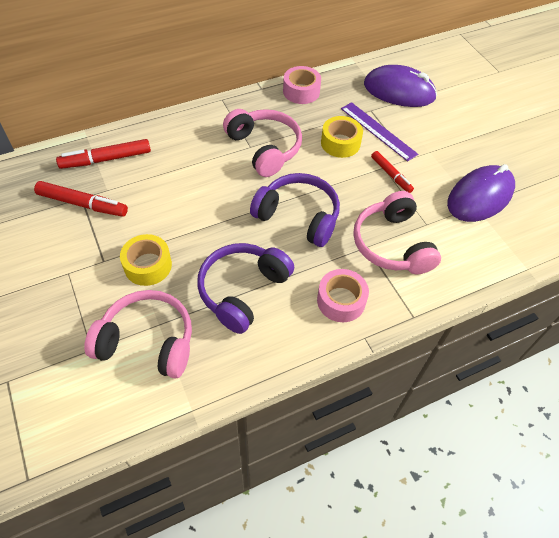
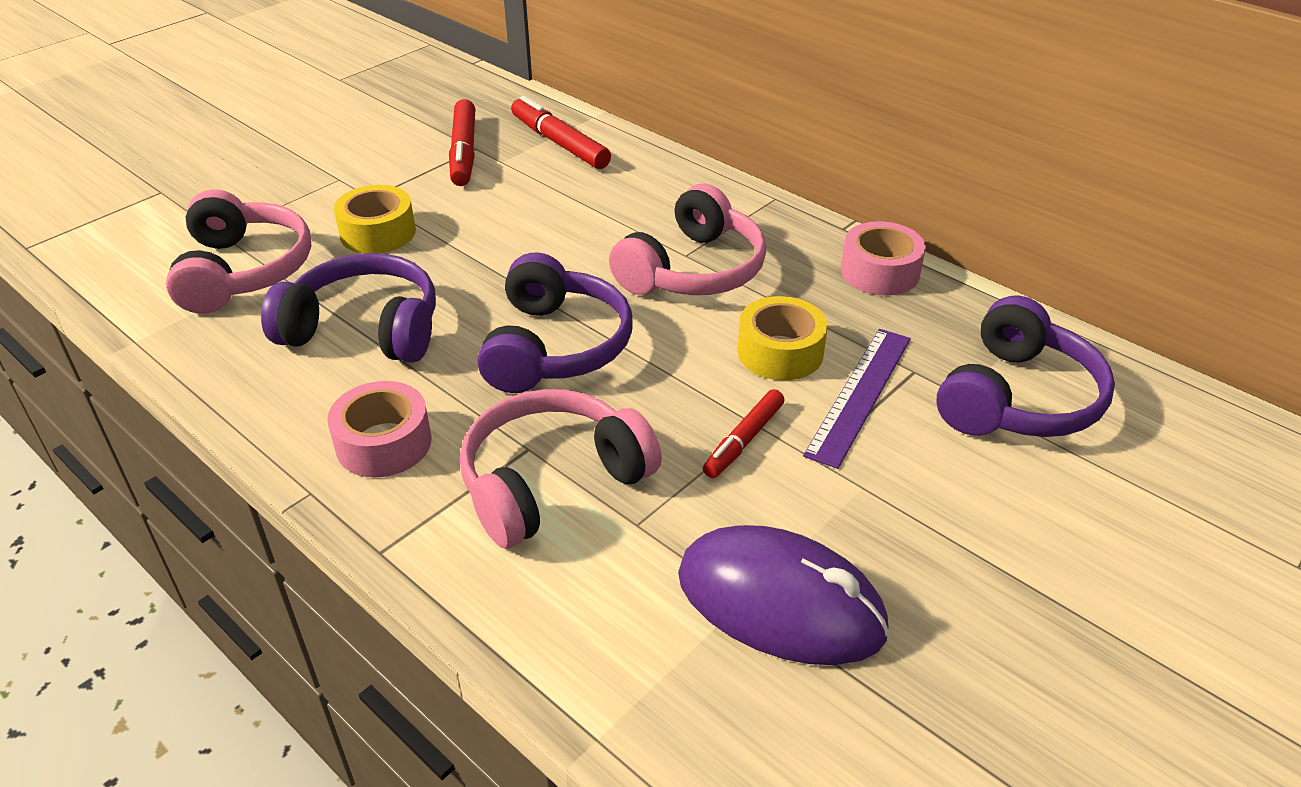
camera: 70 degrees right, 15 degrees down
purple mouse [364,65,437,107] -> purple headphones [936,296,1115,437]

